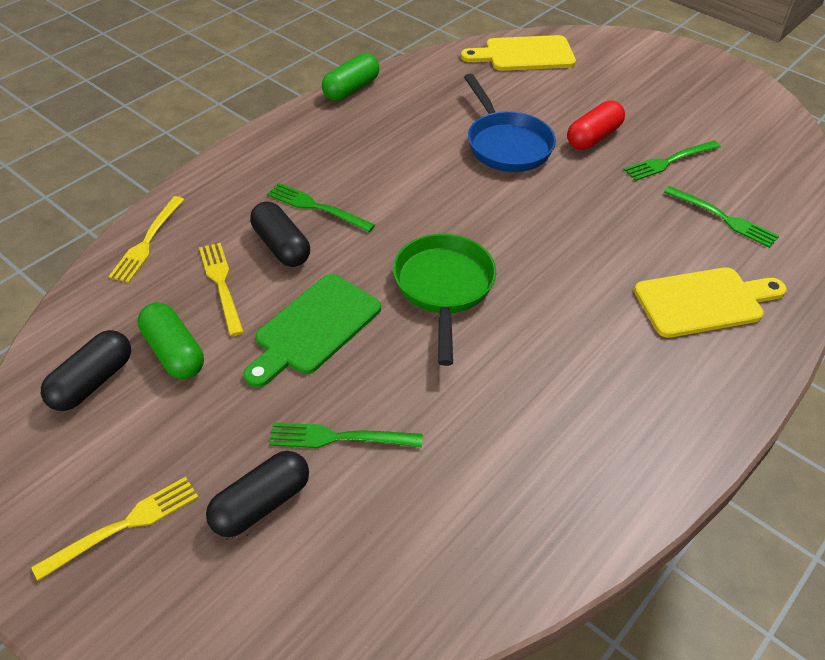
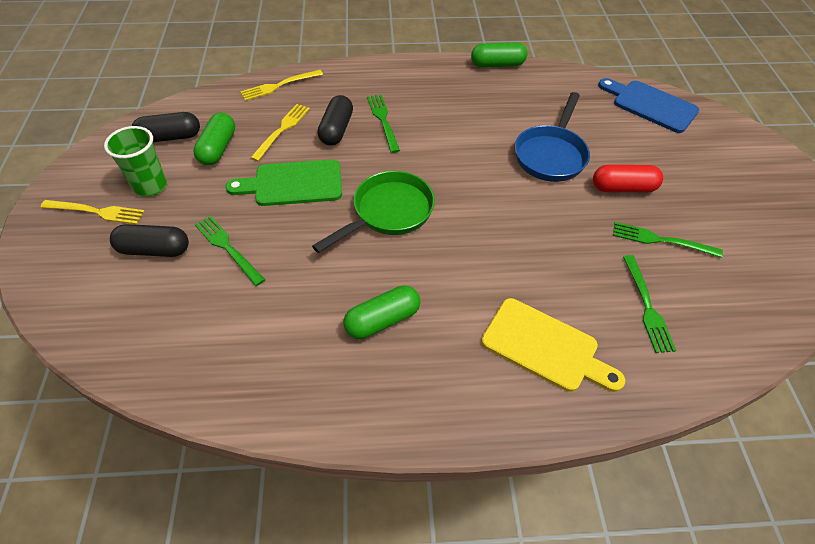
camera: 45 degrees right, 5 degrees up
yellow cutting board [461,35,576,71] -> blue cutting board [598,78,699,133]
none -> green cup [104,126,167,197]
none -> green capsule [344,285,420,339]

